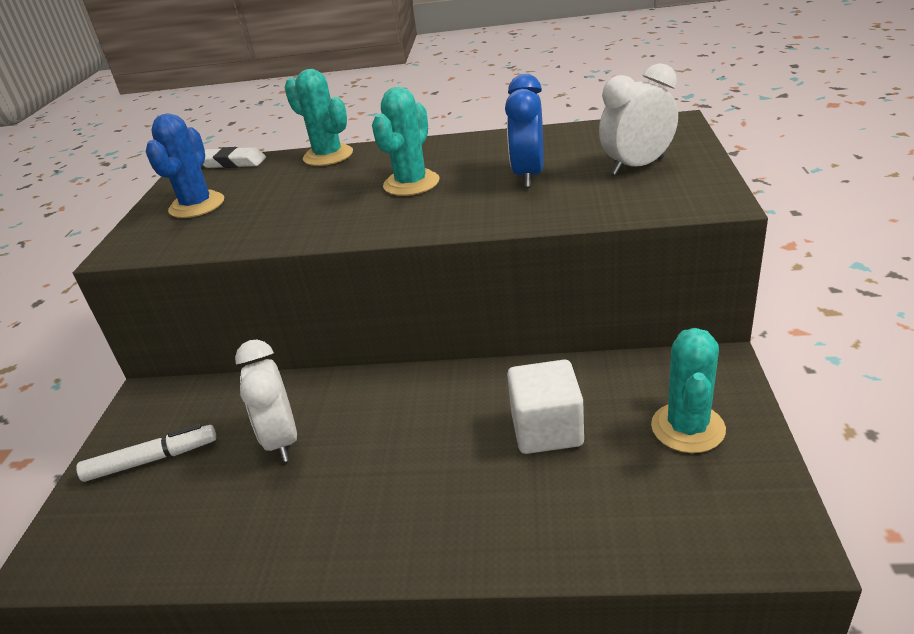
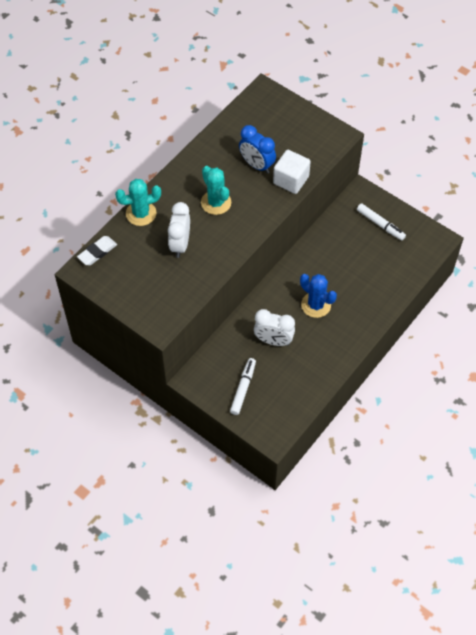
camera: 60 degrees left, 25 degrees up
blue cactus [146,113,224,218] -> blue cactus moved to [300,274,337,318]
white cube [507,360,584,454] -> white cube moved to [273,150,311,194]
white clock [599,63,678,175] -> white clock moved to [168,202,190,258]
turquoise cactus [651,328,726,453] -> white marker [357,203,406,240]

